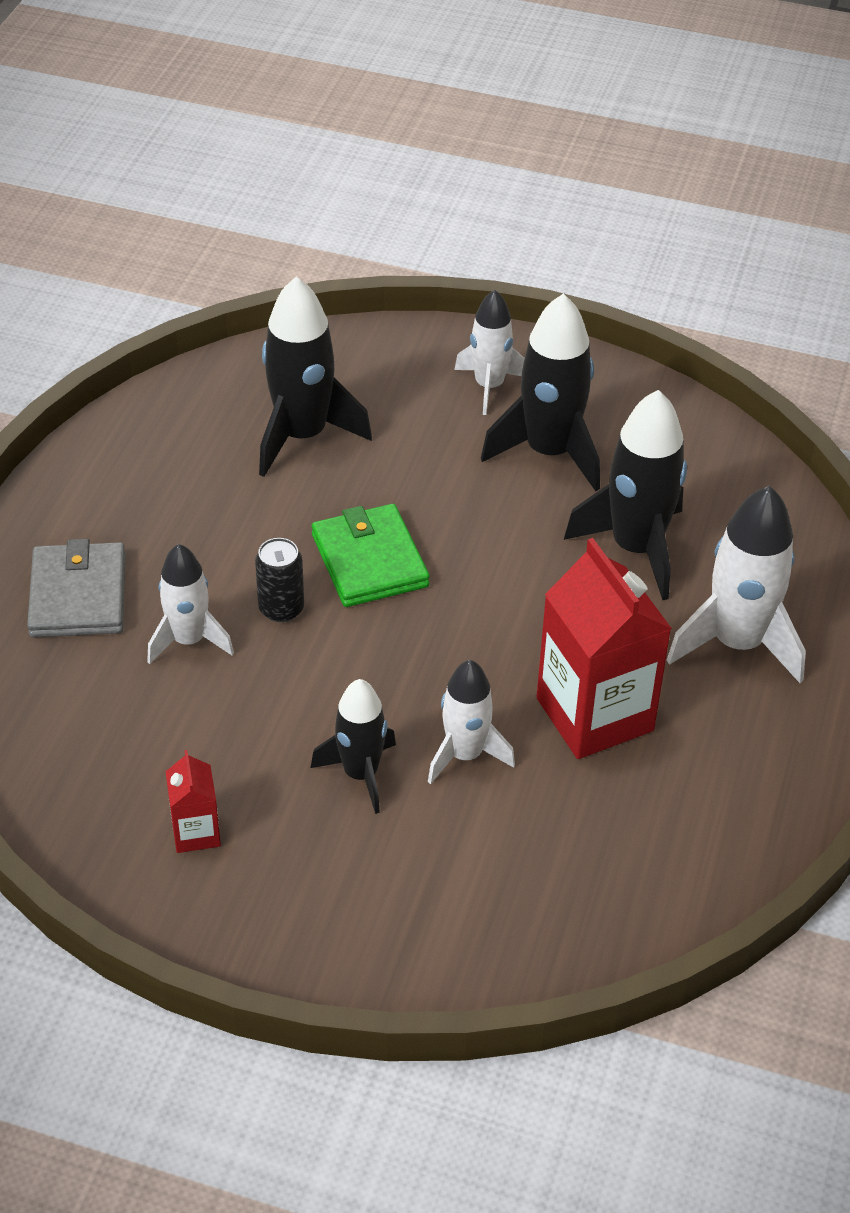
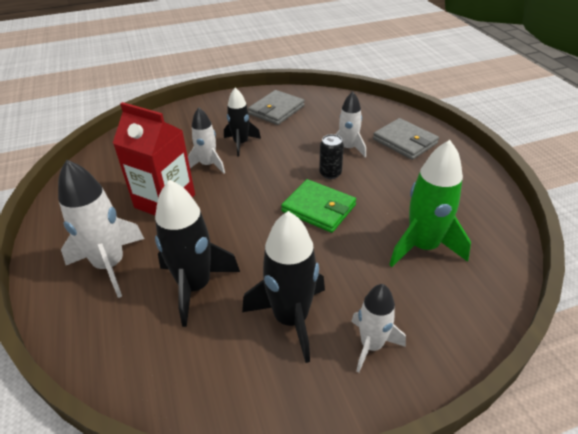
camera: 145 degrees right, 5 degrees down
red carton [165,750,221,853] -> grey wallet [248,90,305,125]
black rocket [259,276,372,477] -> green rocket [389,140,471,267]

